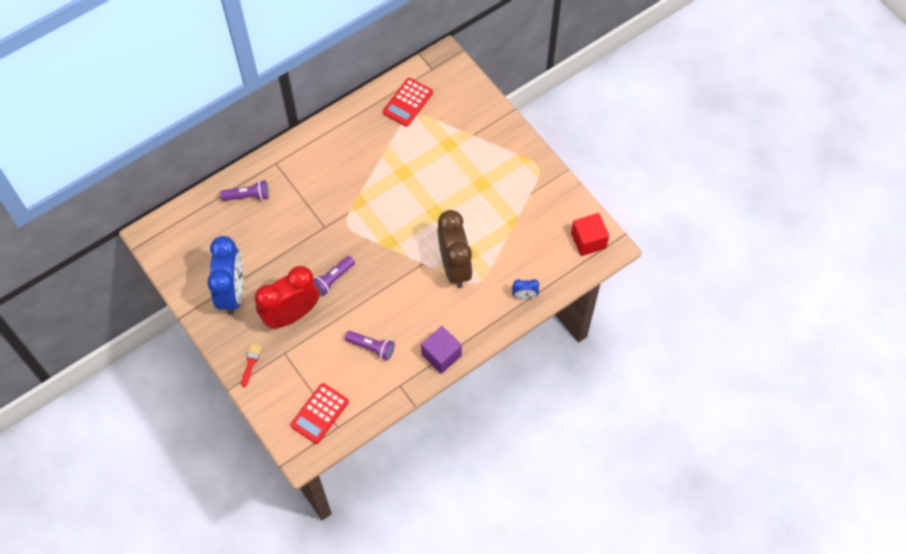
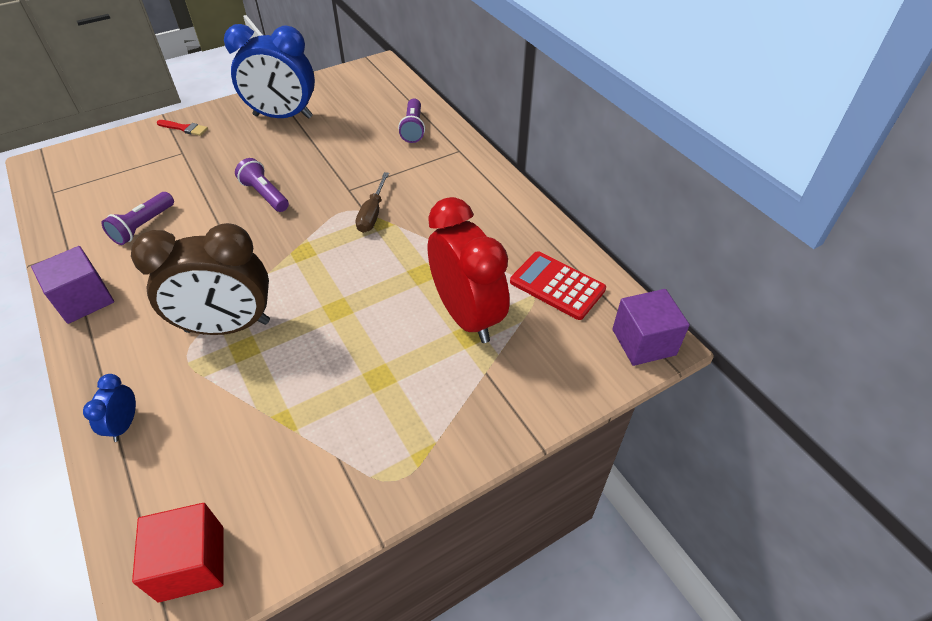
camera: 95 degrees right, 15 degrees down
red clock [255,266,320,329] -> red clock moved to [428,197,510,343]
red calculator [290,383,349,444] -> none
none -> brown screwdriver [356,172,389,233]
none -> purple cube [612,289,690,366]

